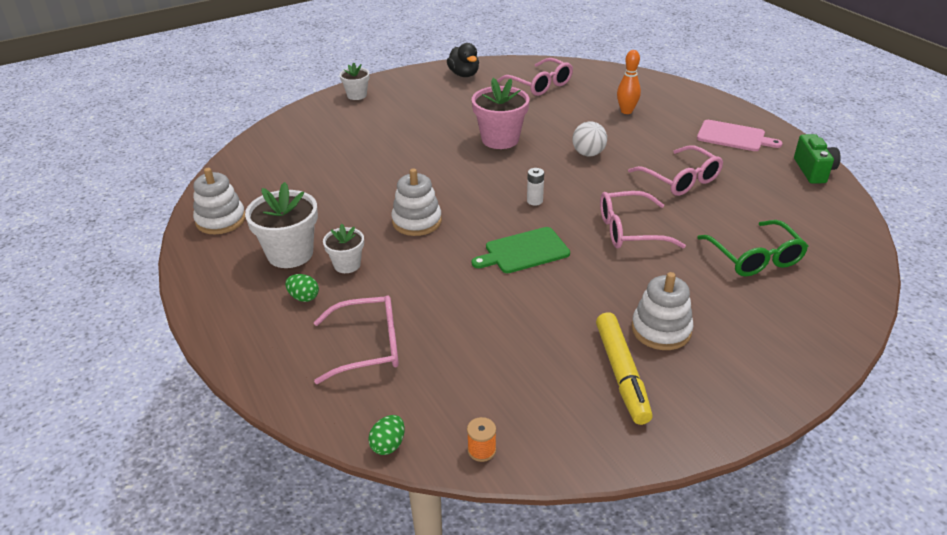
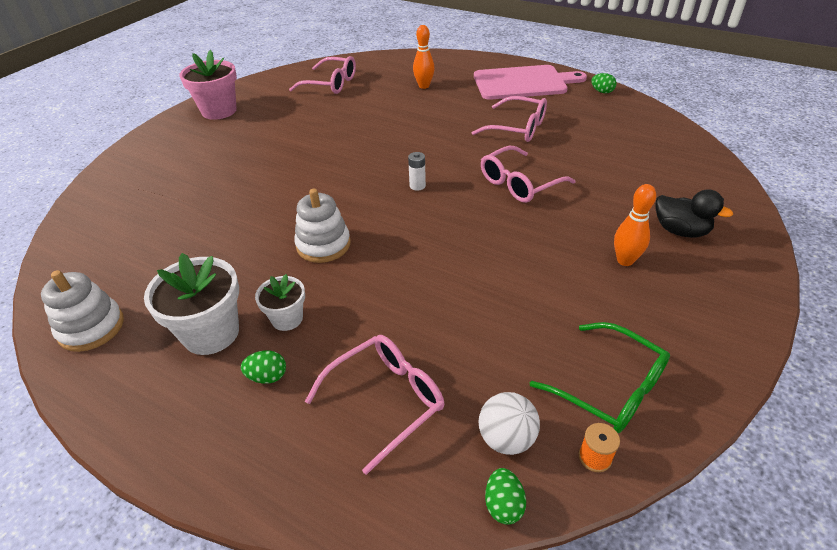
camera: 30 degrees left, 5 degrees up
white flower pot [339,62,370,100] -> none
black duck [447,43,479,77] -> black duck moved to [656,189,733,238]
pink flower pot [472,78,529,149] -> pink flower pot moved to [179,50,237,120]
green cutting board [472,227,570,273] -> none
white ball [572,121,607,156] -> white ball moved to [478,392,540,455]
yellow marker [596,312,653,425] -> none
white stacking toy [631,272,693,350] -> orange bowling pin [614,184,656,266]
pink cutting board [697,120,783,151] -> pink cutting board [474,65,587,100], size x1.58
green glasses [697,220,808,276] -> green glasses moved to [530,322,670,433]
green camera [794,134,841,184] -> green egg [591,73,616,93]

